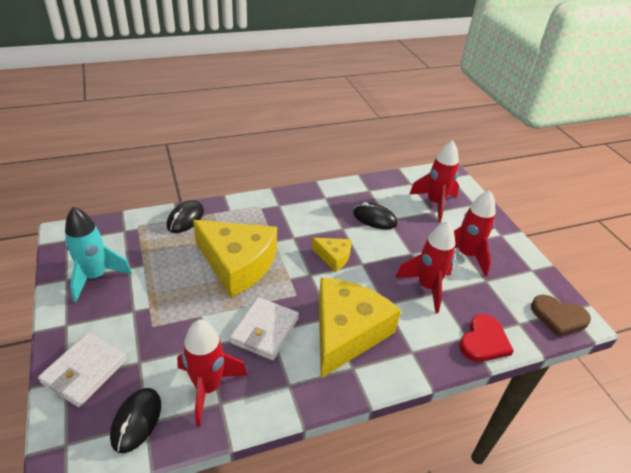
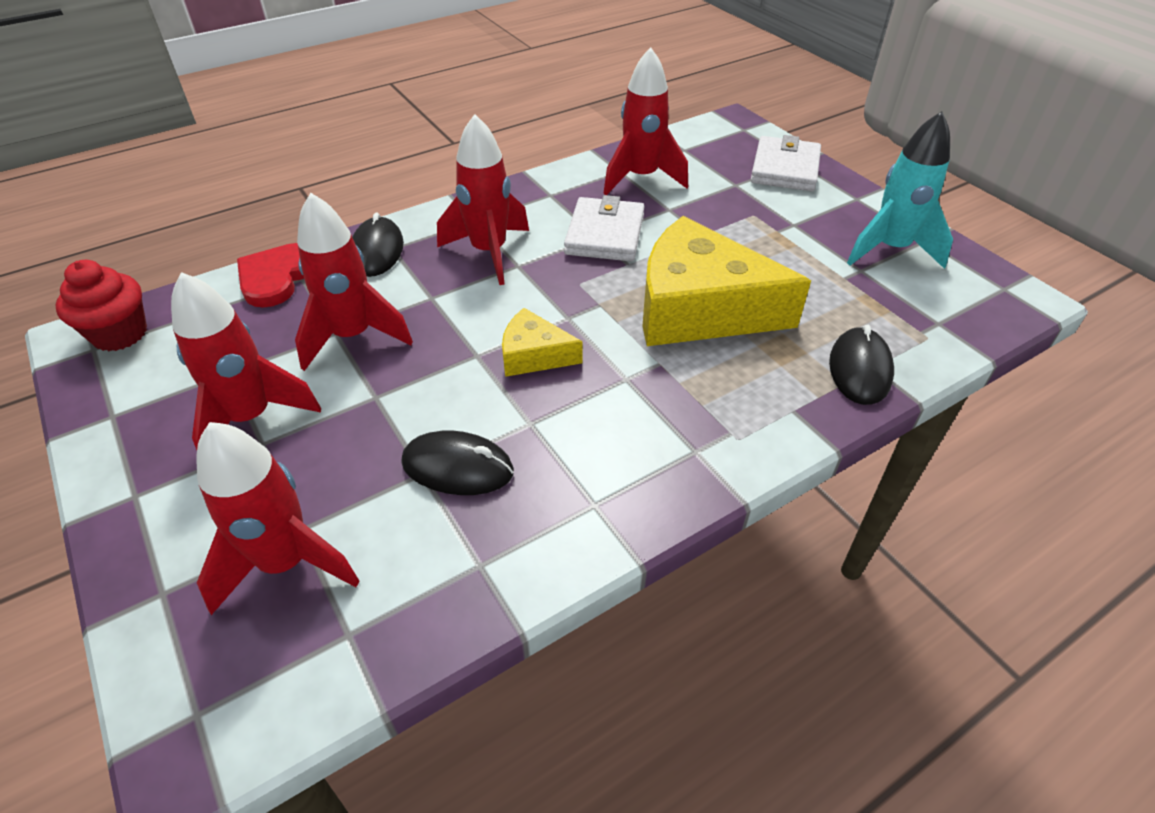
camera: 170 degrees right, 5 degrees up
black mouse [110,388,161,453] -> black mouse moved to [352,212,404,277]
yellow cheese [318,278,401,378] -> red rocket [437,114,529,285]
brown heart [531,295,591,337] -> red cupcake [55,260,147,351]

